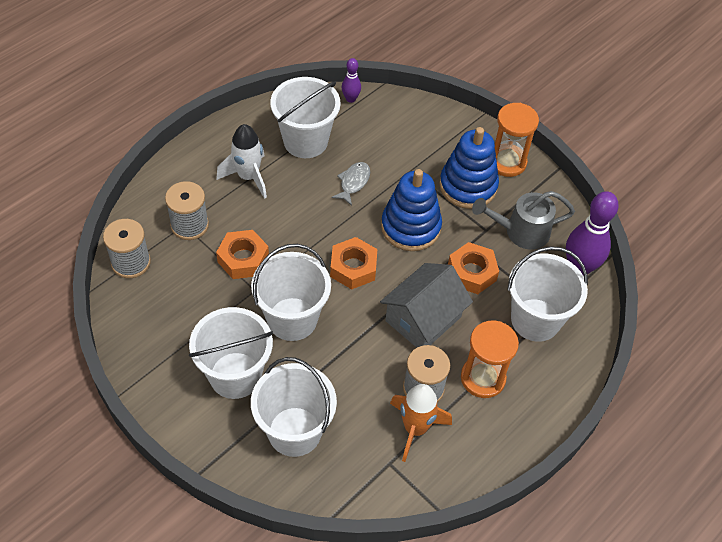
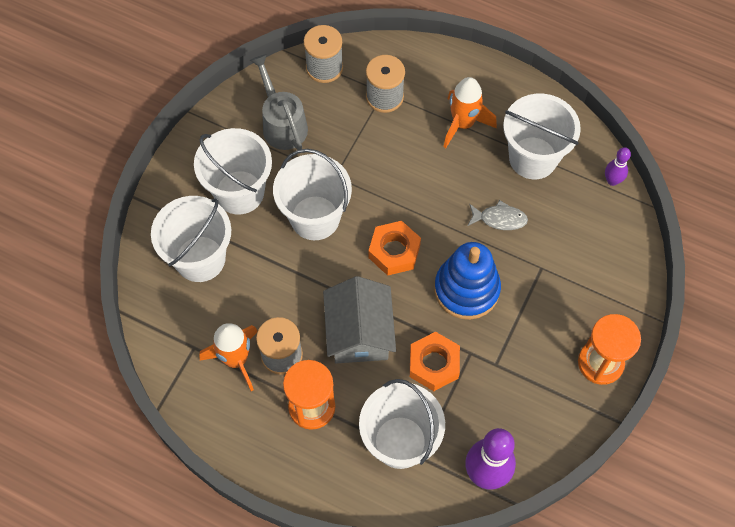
camera: 75 degrees right, 10 degrees up
white rocket [216,124,267,199] -> orange rocket [443,77,497,148]
orange nut [216,230,269,279] -> none
grey house [380,263,473,348] -> grey house turned 60 degrees clockwise [323,276,396,363]
blue stacking toy [439,127,499,209] -> none
grey watering can [472,191,575,250] -> grey watering can moved to [250,54,308,150]

